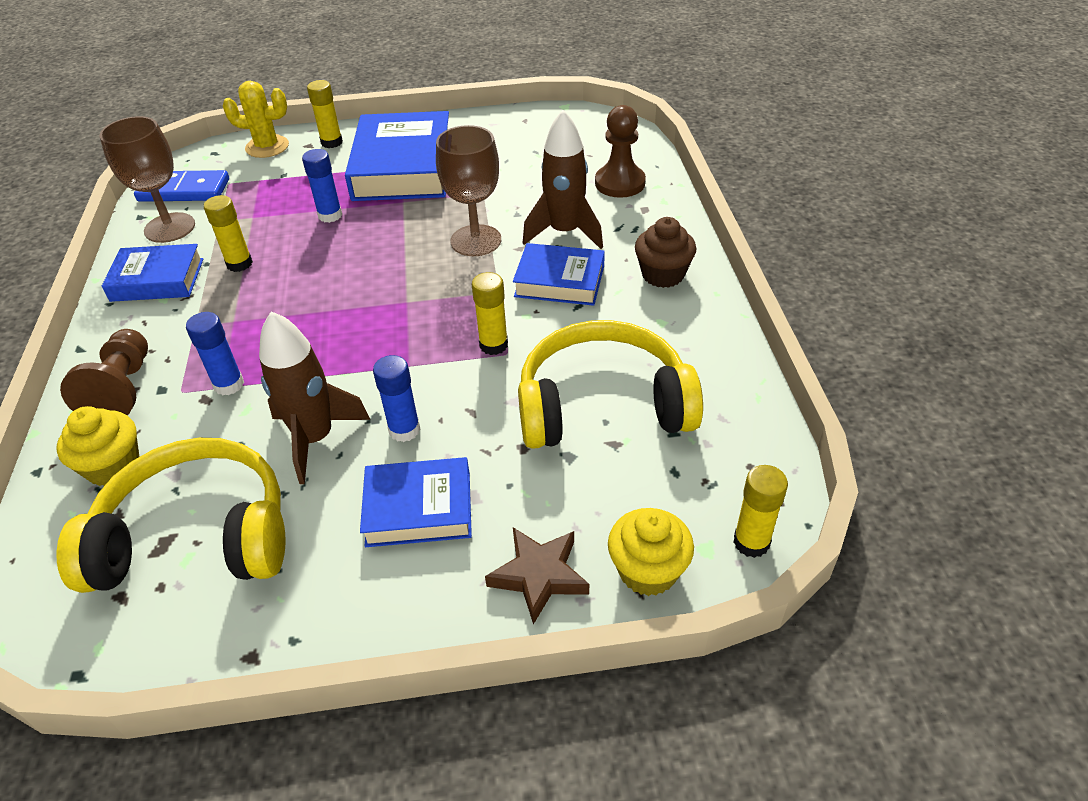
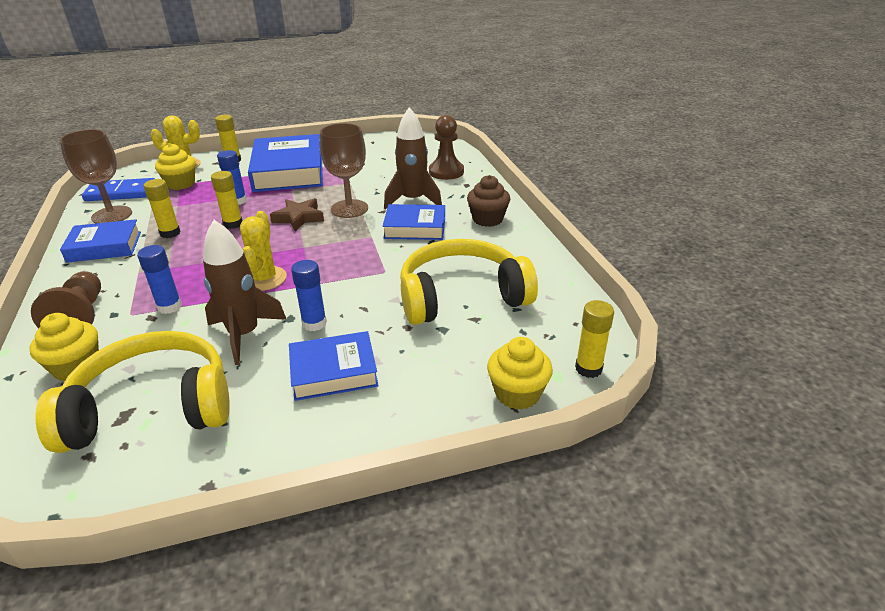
camera: 10 degrees left, 10 degrees down
yellow glue stick [472,272,508,355] -> yellow glue stick moved to [211,171,243,229]
brown star [485,527,589,624] -> brown star moved to [270,198,324,231]
none -> yellow cupcake [155,143,196,190]
none -> yellow cactus [240,211,287,291]

